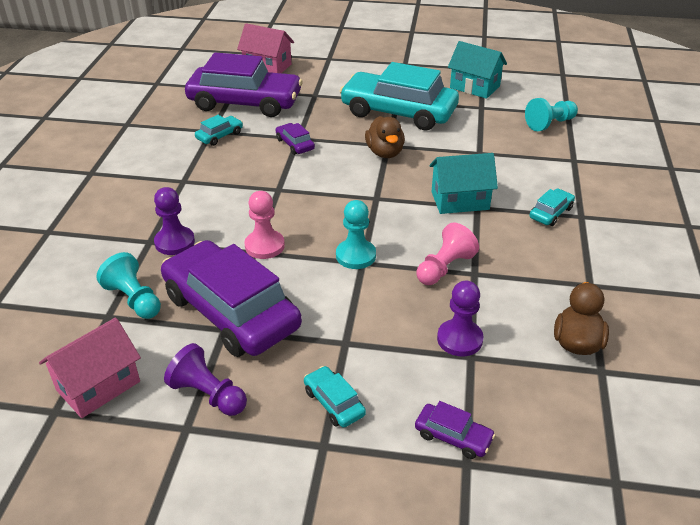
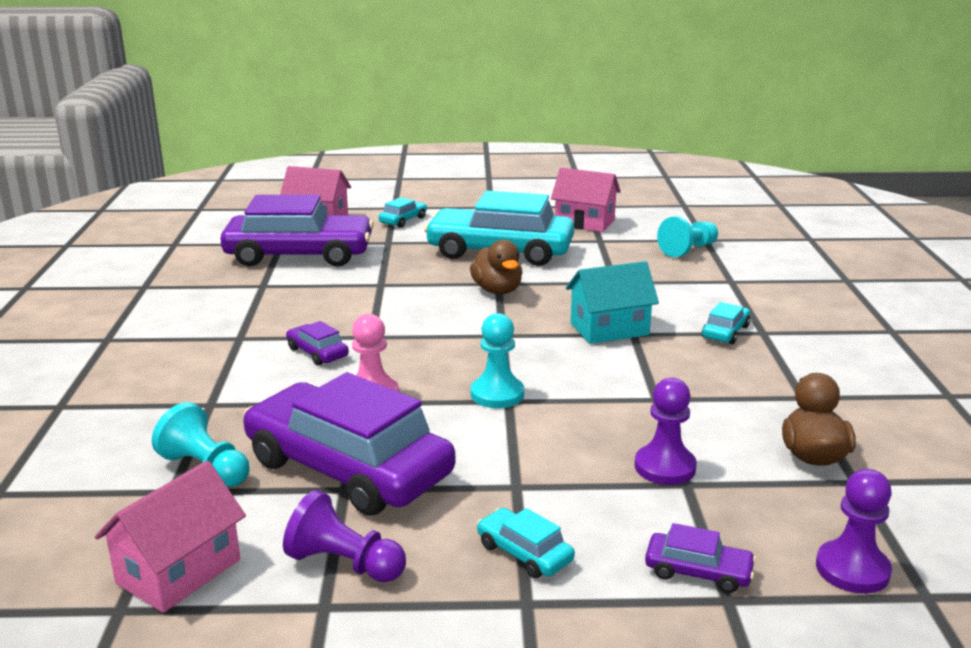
camera: 10 degrees left, 15 degrees down
purple pawn [154,187,195,255] -> purple pawn moved to [816,469,892,594]
turquoise car [195,115,243,146] -> turquoise car moved to [379,197,427,228]
purple car [276,123,315,155] -> purple car moved to [286,321,349,366]
pink pawn [417,222,479,285] -> none
turquoise house [448,41,507,99] -> pink house [551,168,621,232]

